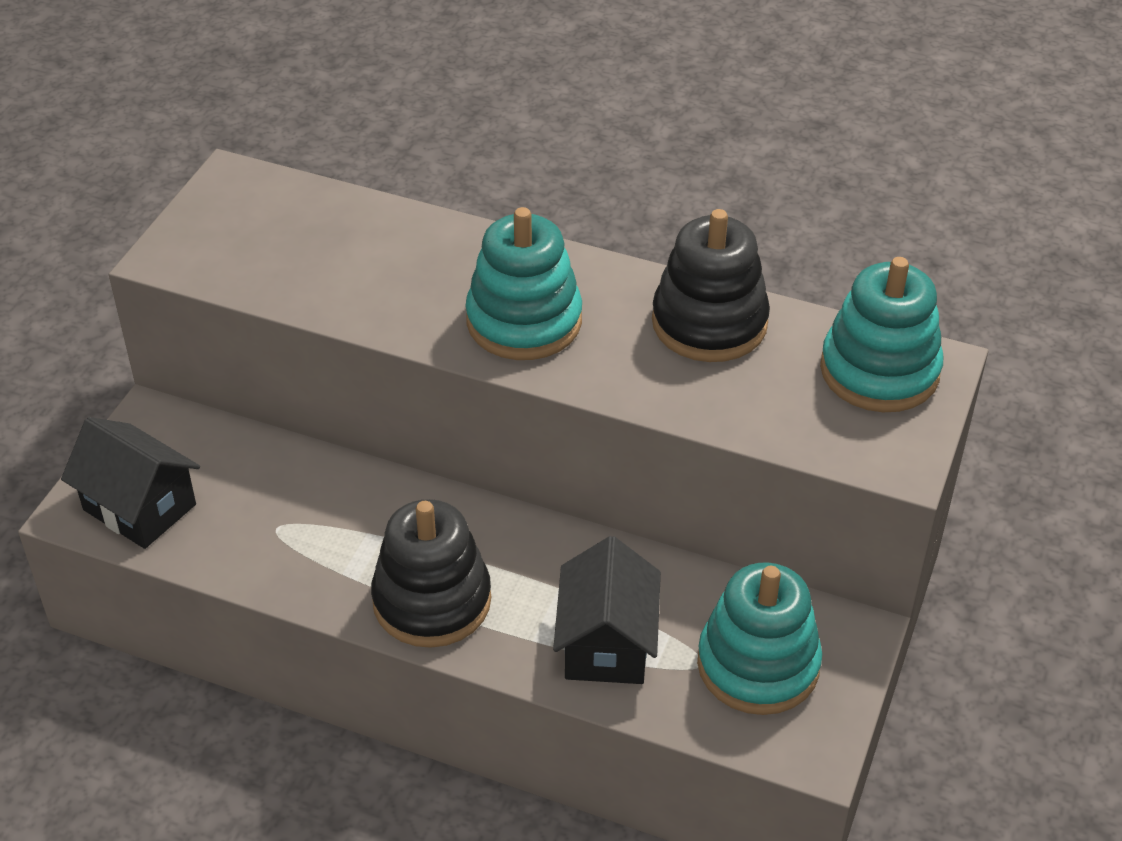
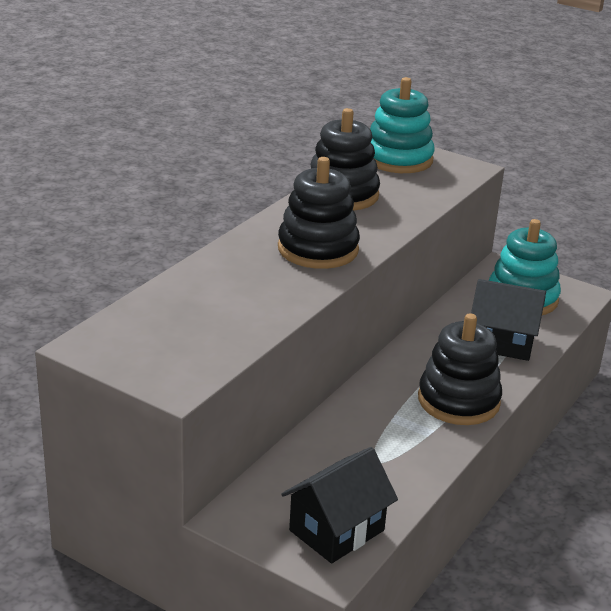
camera: 80 degrees left, 15 degrees down
turquoise stacking toy [466,207,582,360] -> black stacking toy [278,157,360,269]

